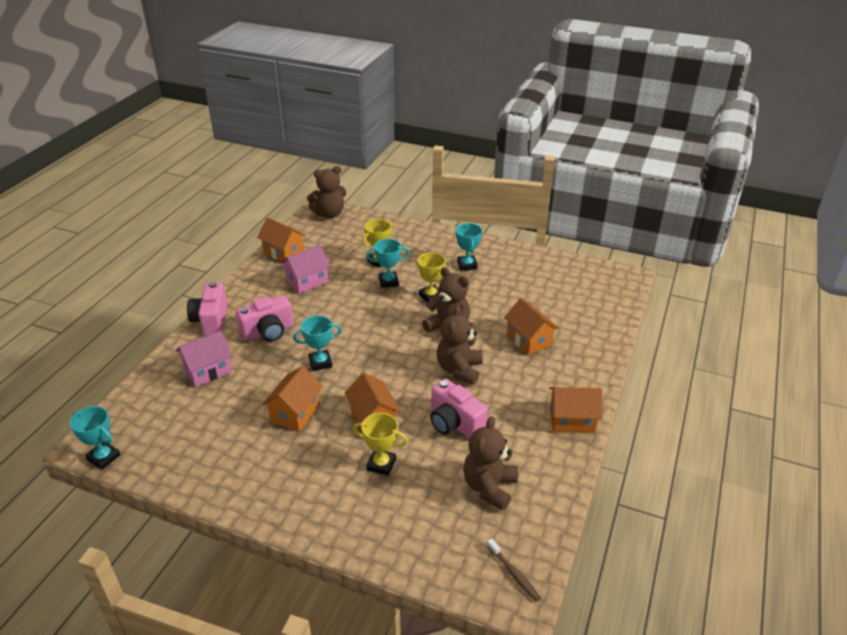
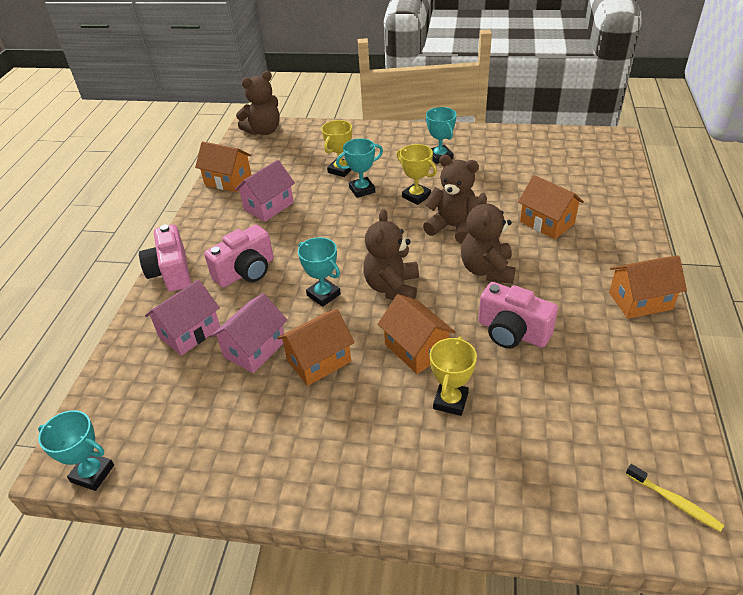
camera: 10 degrees left, 5 degrees up
orange house [263,366,323,432] -> orange house turned 45 degrees clockwise [277,309,355,386]
turquoise trophy [293,315,342,371] -> turquoise trophy turned 75 degrees clockwise [298,237,341,307]
yellow trophy [353,413,408,476] -> yellow trophy turned 75 degrees counterclockwise [430,337,477,416]
brown teddy bear [463,416,518,511] -> brown teddy bear moved to [363,209,419,300]
brown toothbrush [487,539,541,602] -> yellow toothbrush [626,464,724,532]
none -> pink house [211,293,287,373]

